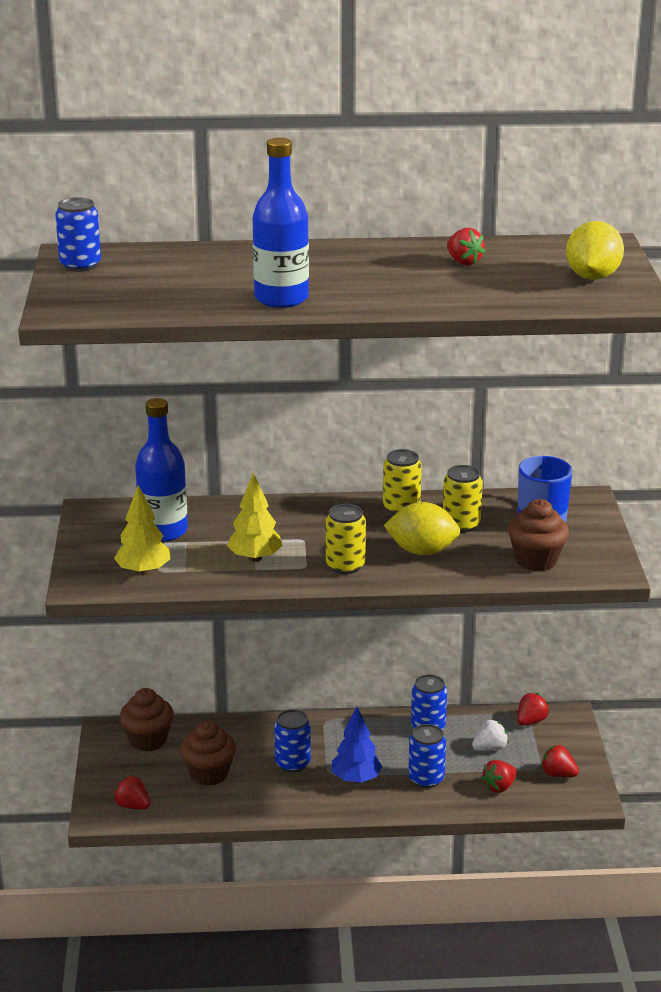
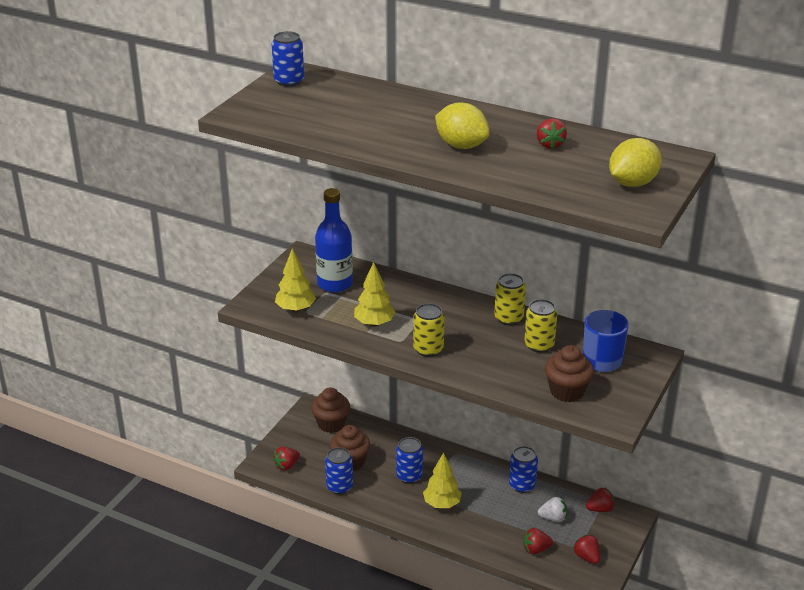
camera: 30 degrees right, 5 degrees up
red strawberry [113,776,150,810] -> red strawberry turned 105 degrees counterclockwise [273,447,300,471]
blue bottle [253,137,309,308] -> none
blue tree [332,707,383,783] -> yellow tree [423,453,462,508]
yellow lemon [384,502,460,555] -> yellow lemon moved to [435,102,489,149]
blue can [408,724,446,788] -> blue can moved to [325,447,353,494]

